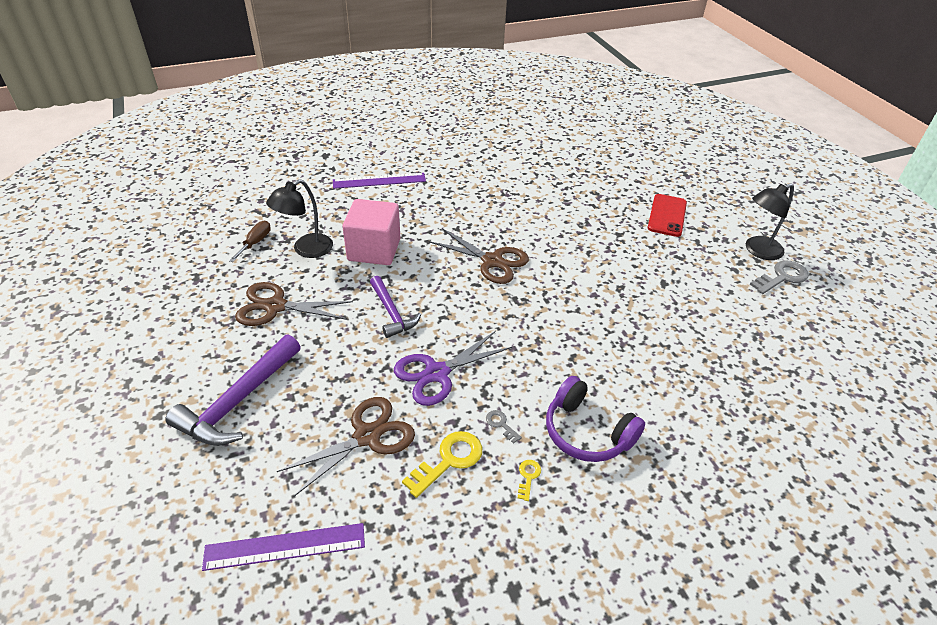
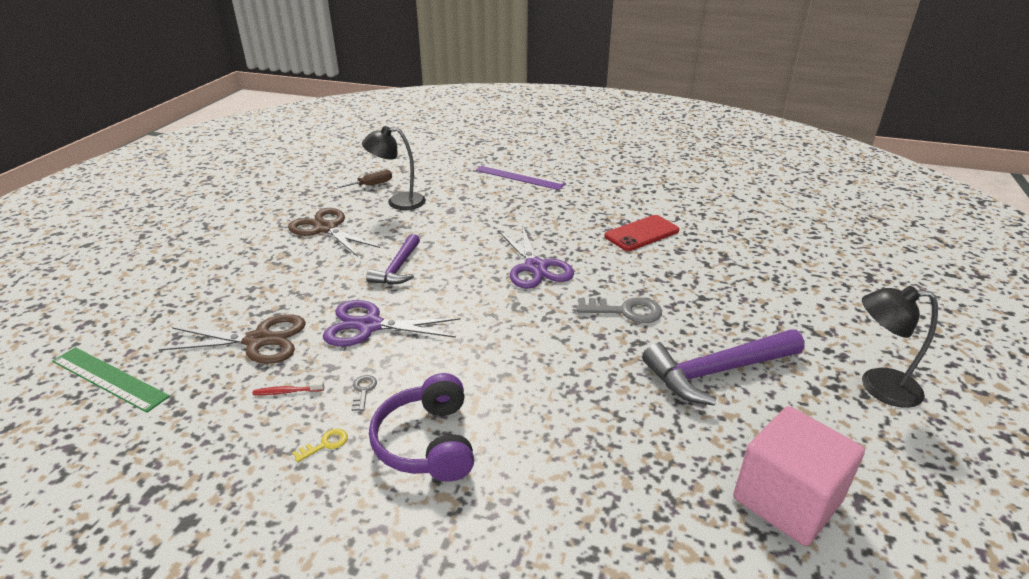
camera: 40 degrees right, 10 degrees down
purple hammer [165,334,301,446] -> purple hammer moved to [642,329,805,406]
purple ruler [202,523,365,571] -> green ruler [52,347,170,413]
pink cube [343,199,401,265] -> pink cube moved to [733,406,865,546]
yellow key [402,431,482,498] -> red toothbrush [252,381,324,395]
brown scissors [429,228,529,284] -> purple scissors [499,227,574,289]
red phone [648,194,687,237] -> red phone moved to [604,215,679,251]
grey key [750,260,809,294] -> grey key moved to [577,297,662,323]

